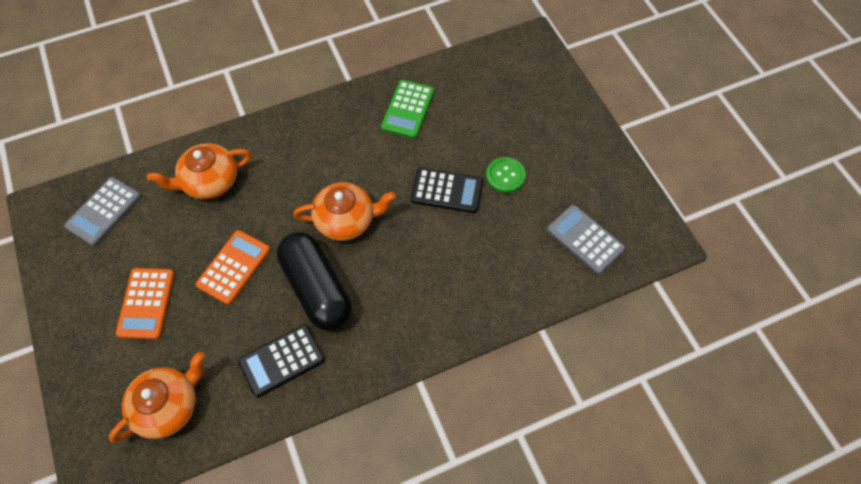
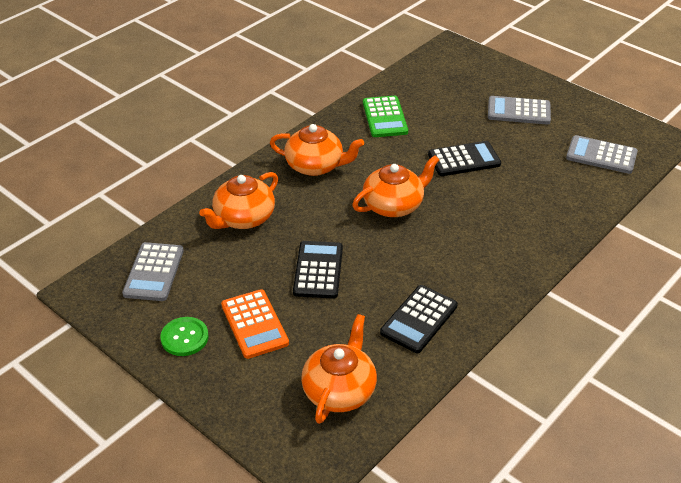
camera: 25 degrees left, 20 degrees down
orange calculator [196,230,270,305] -> black calculator [293,241,343,299]
black capsule [277,232,352,331] -> none
green button [486,157,526,193] -> green button moved to [160,317,209,356]
none -> orange teapot [270,124,364,176]
none -> grey calculator [488,96,551,125]

